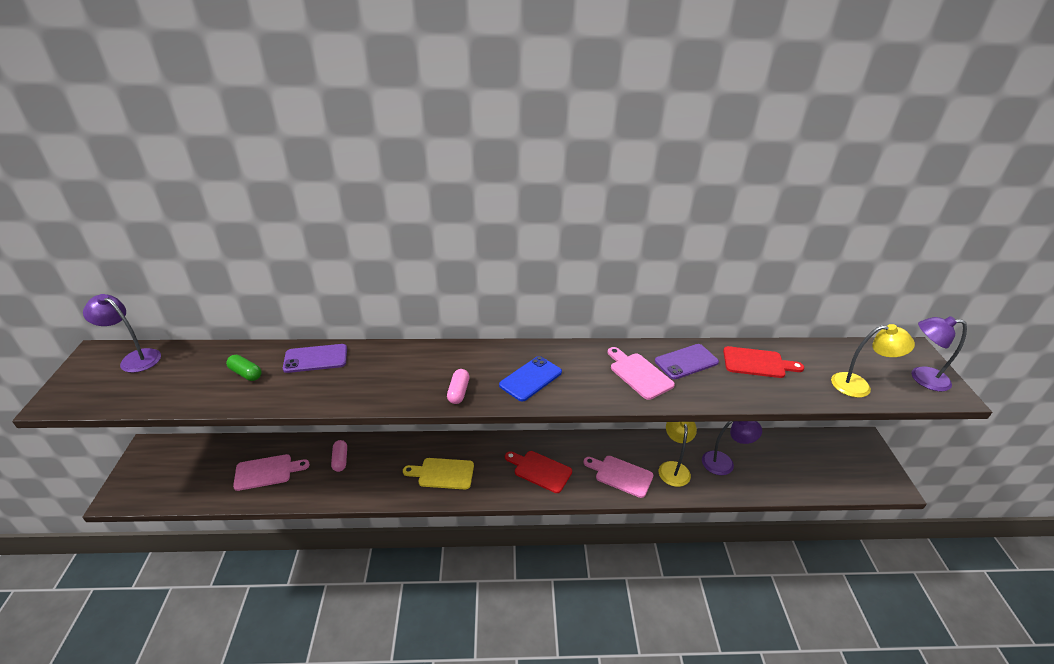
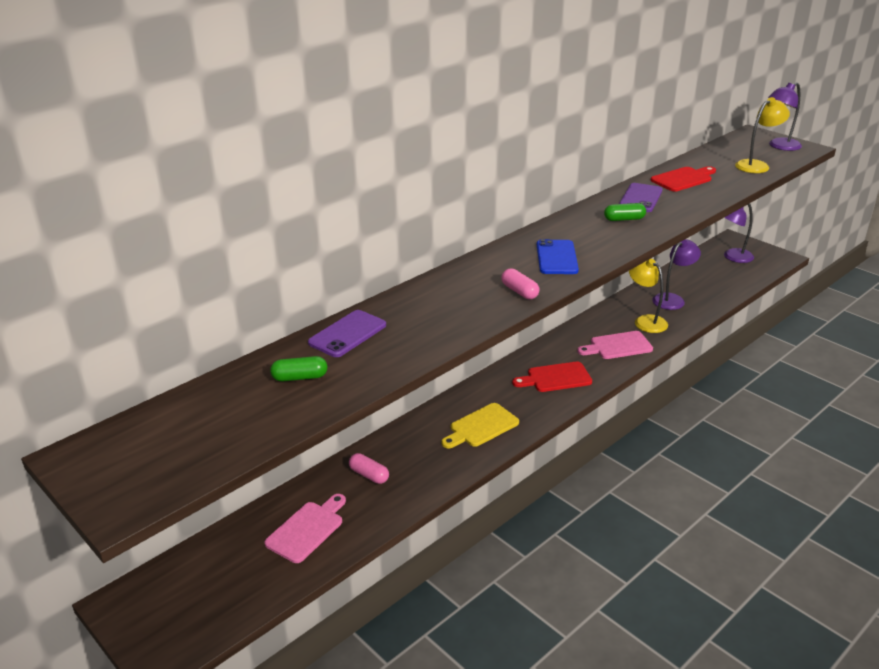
camera: 40 degrees left, 5 degrees down
purple lamp [83,294,161,373] -> purple lamp moved to [724,203,754,263]
pink cutting board [608,347,675,400] -> green capsule [604,203,646,221]

